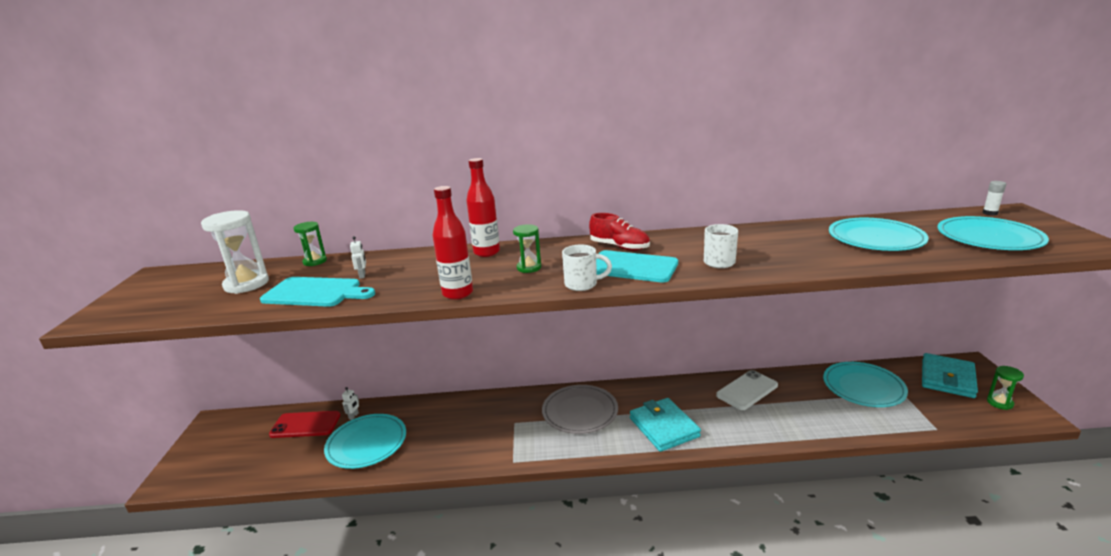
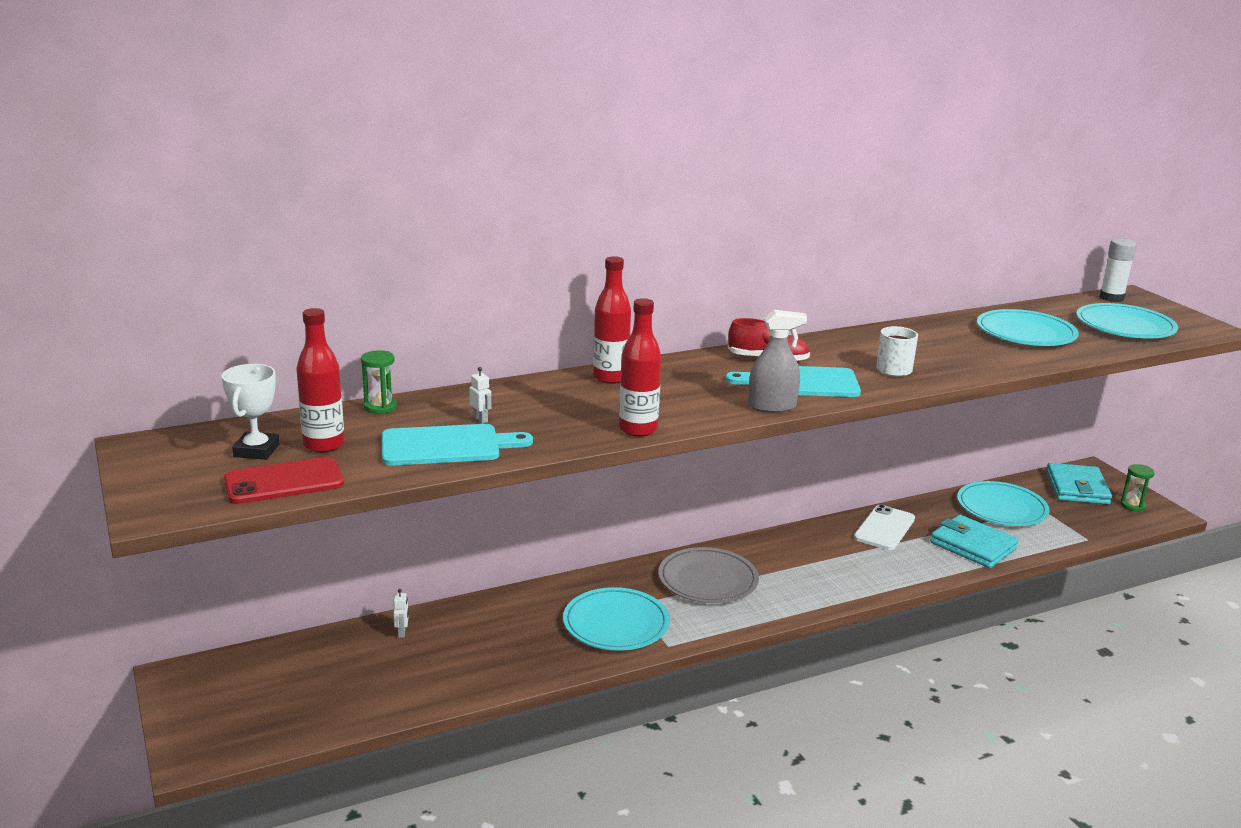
camera: 25 degrees left, 0 degrees up
white hourglass [201,210,269,294] -> red bottle [296,308,344,453]
red phone [269,411,340,438] -> red phone moved to [224,457,344,504]
turquoise plate [324,414,406,469] -> turquoise plate moved to [563,587,670,651]
green hourglass [513,224,541,273] -> none
white mug [562,245,612,291] -> grey spray bottle [748,310,807,413]
turquoise wallet [630,398,701,452] -> turquoise wallet moved to [930,515,1019,568]
white glue stick [983,181,1006,215] -> white glue stick [1099,238,1137,302], size x1.69
none -> white trophy [221,364,279,460]

